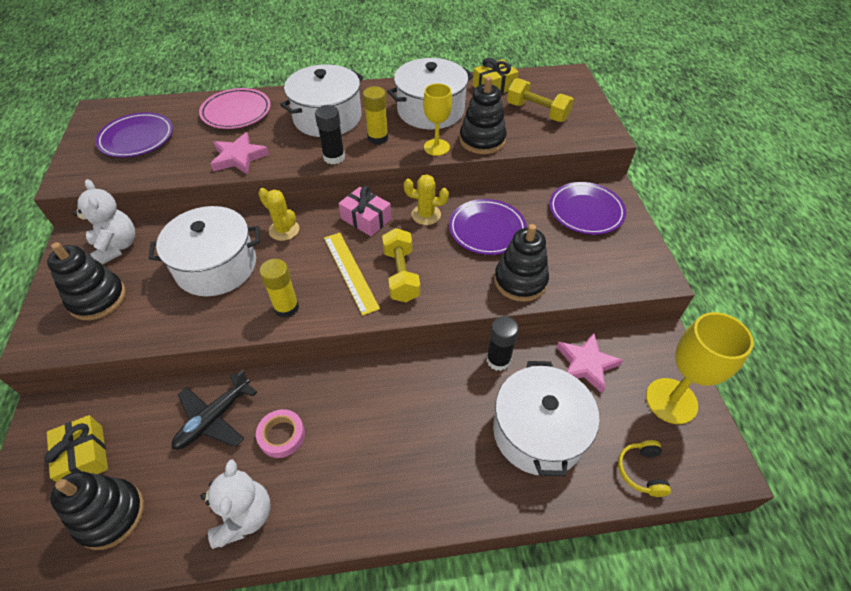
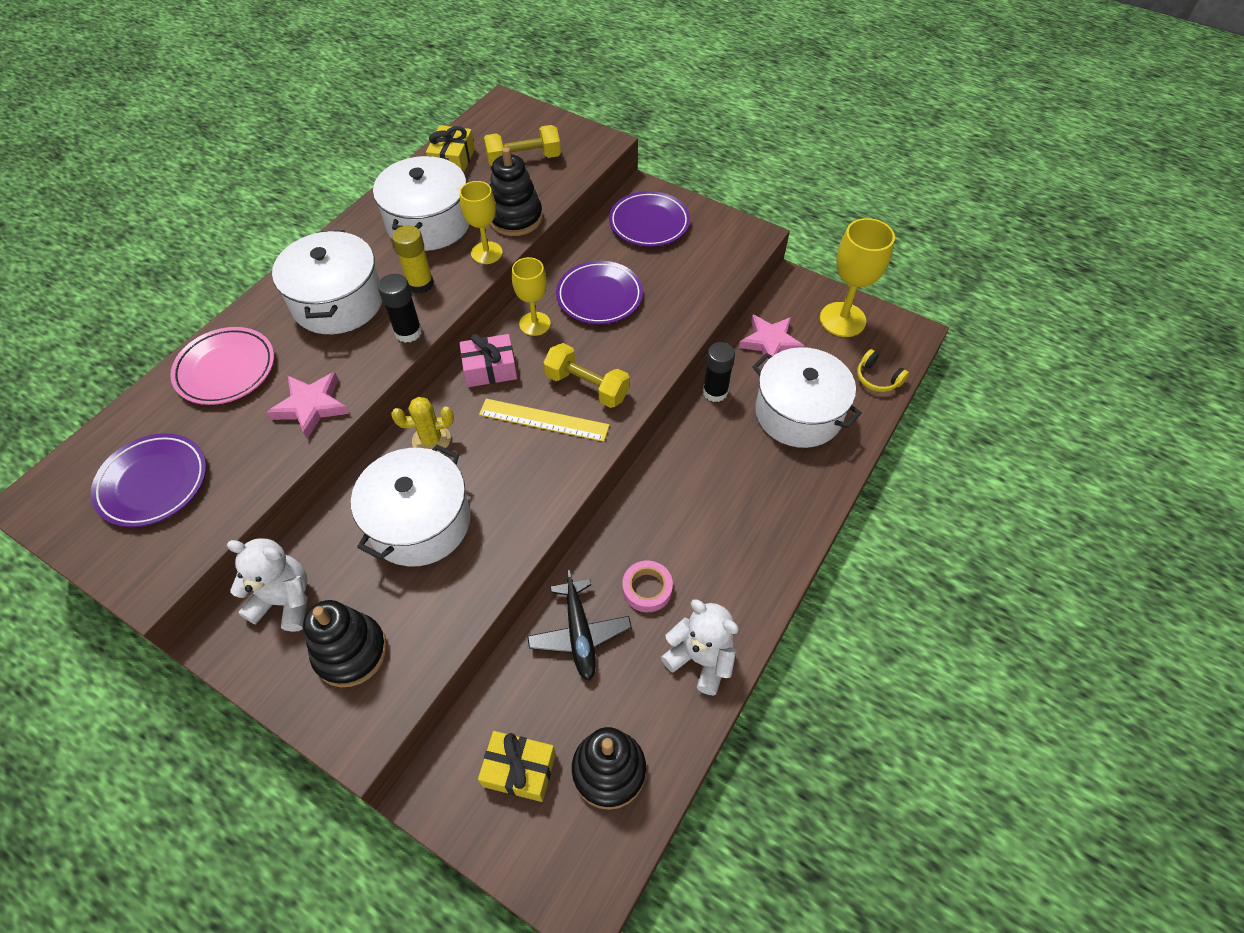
camera: 50 degrees left, 5 degrees up
yellow glue stick [259,259,299,318] -> none
yellow cactus [404,174,449,225] -> yellow goblet [512,257,551,336]
black stacking toy [494,224,549,302] -> none

